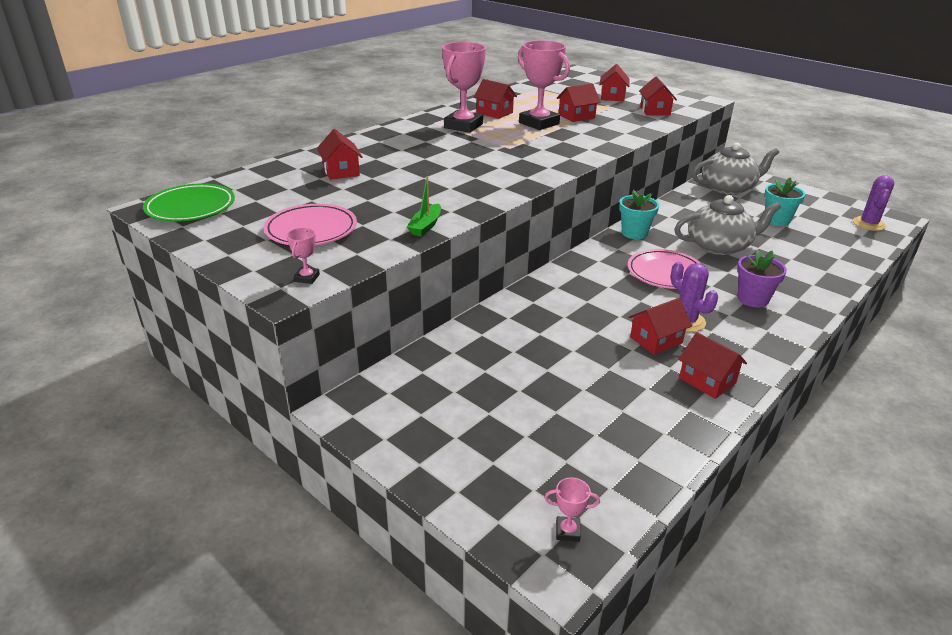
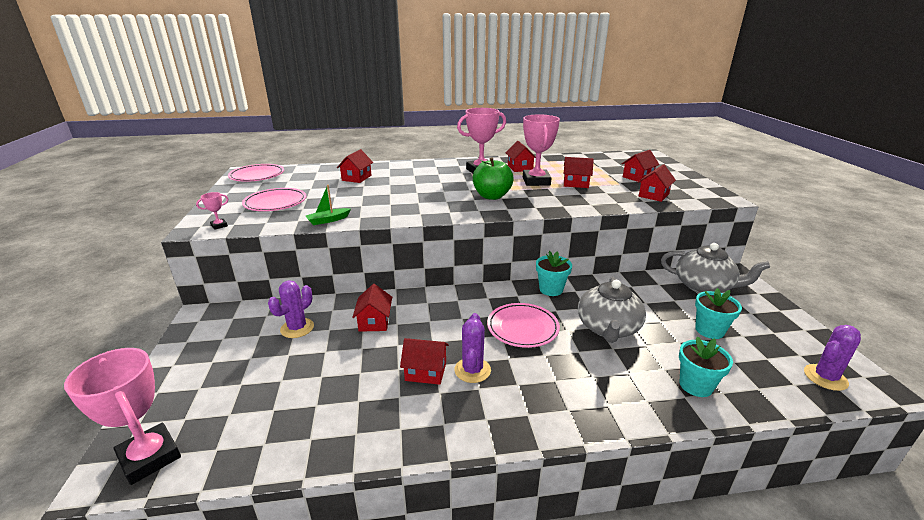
camera: 40 degrees right, 5 degrees down
green plate [143,183,235,222] -> pink plate [228,164,284,182]
pink trophy [544,478,600,542] -> pink trophy [64,348,181,485], size x2.37
grey teapot [674,195,781,255] -> grey teapot turned 75 degrees clockwise [578,277,646,343]
red house [678,332,747,399] -> red house moved to [352,284,392,332]
purple flower pot [737,250,787,308] -> none
none -> purple cactus [268,280,314,338]
none -> green apple [473,157,514,200]
none -> turquoise flower pot [679,336,733,397]

